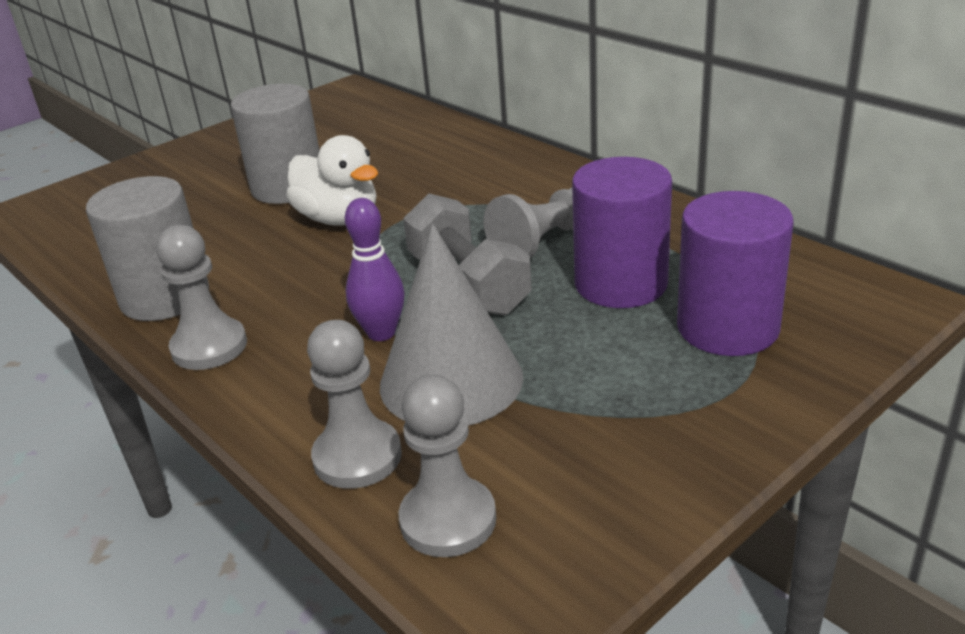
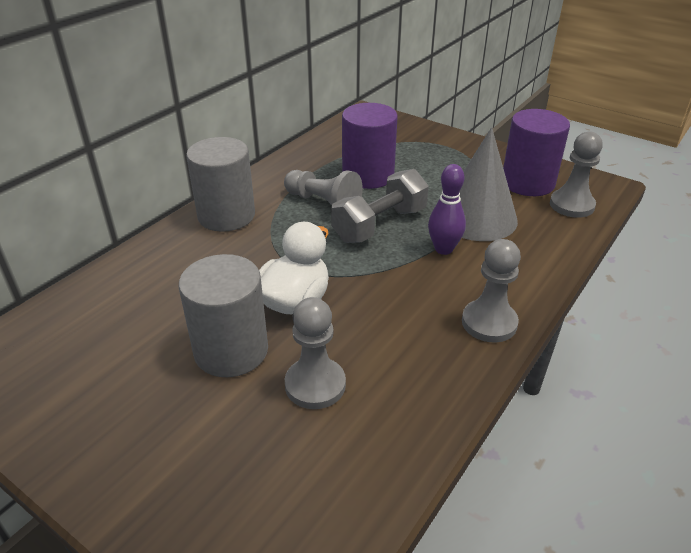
camera: 105 degrees left, 5 degrees up
grey cylinder [86,176,209,321] -> grey cylinder moved to [186,137,255,232]
grey pawn [307,320,402,489] -> grey pawn moved to [285,297,346,409]
purple cylinder [677,191,793,356] -> purple cylinder moved to [503,109,570,196]

